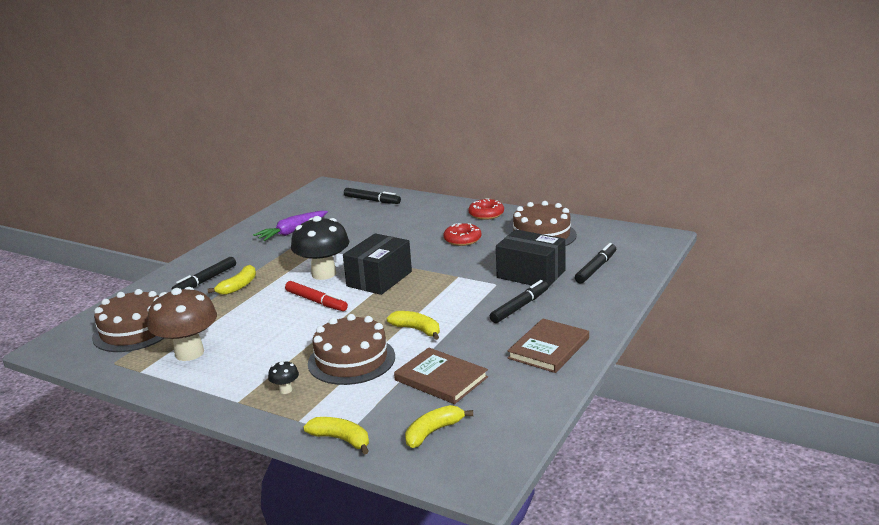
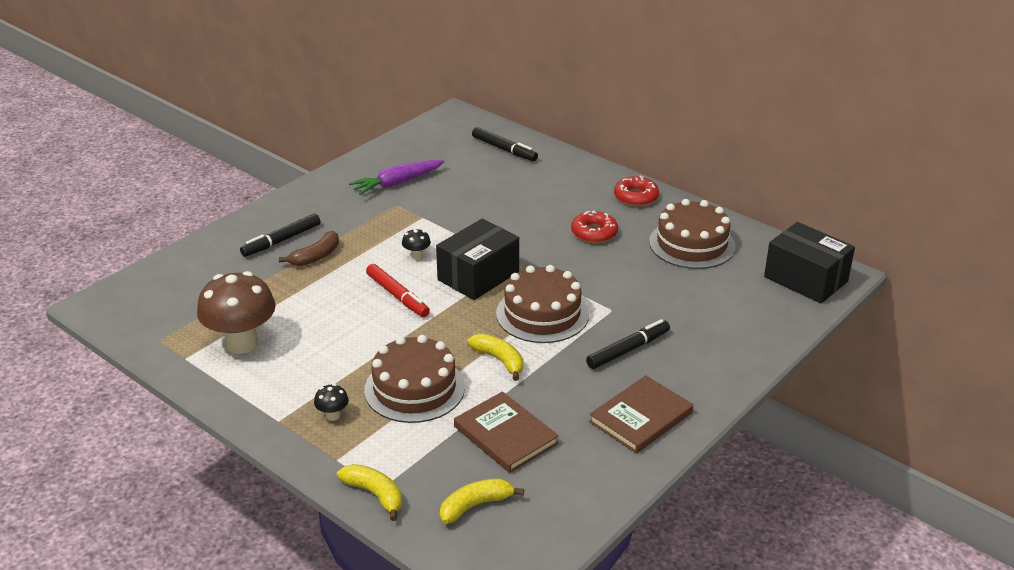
camera: 10 degrees right, 10 degrees up
brown cake [92,289,165,352] -> brown cake moved to [496,265,589,343]
yellow banana [208,265,256,295] -> brown banana [279,231,339,266]
black mushroom [291,216,349,280] -> black mushroom [402,228,431,260], size x0.42
black box [496,230,566,287] -> black box moved to [764,222,855,303]
black marker [575,243,616,283] -> none

